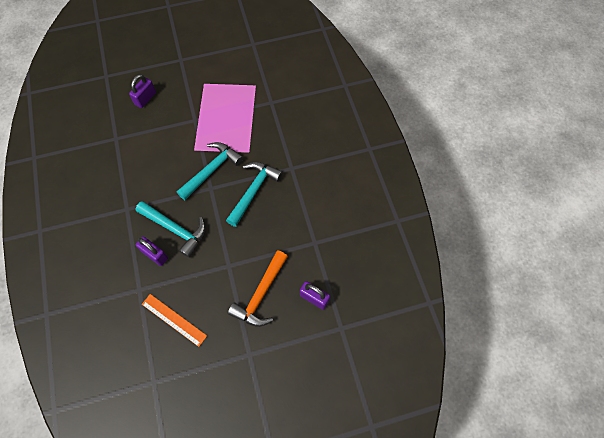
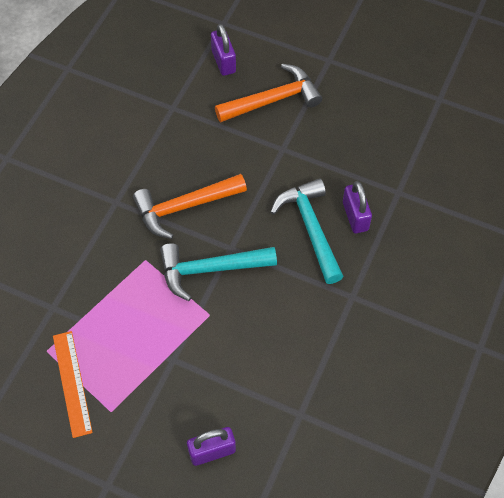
camera: 140 degrees left, 5 degrees down
orange ruler [142,294,207,347] -> orange ruler moved to [53,331,93,438]
turquoise hammer [226,162,283,227] -> orange hammer [133,174,247,239]

